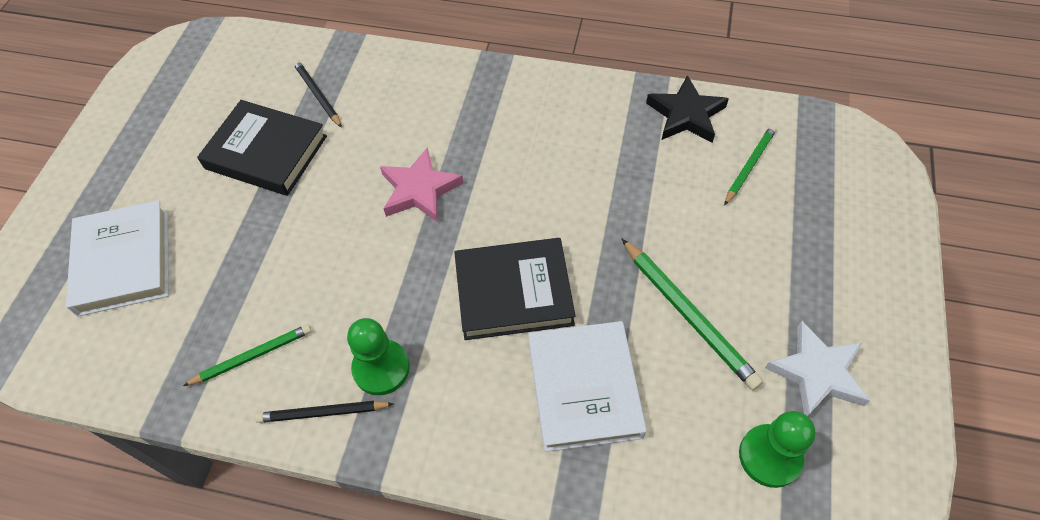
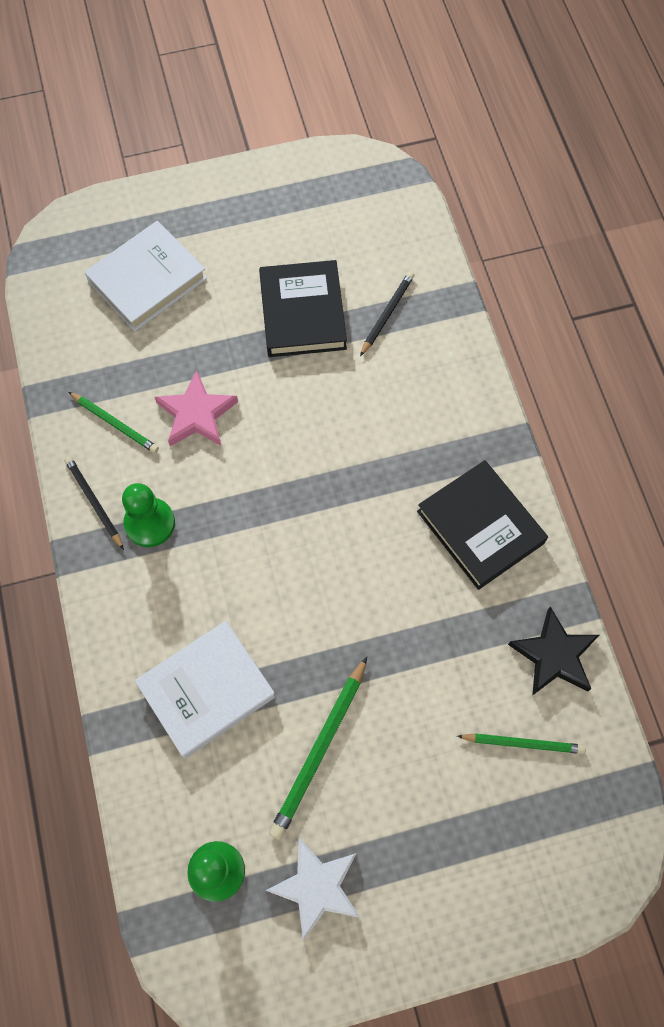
camera: 60 degrees right, 10 degrees up
pink star [380,147,464,223] -> pink star moved to [155,370,238,446]
black book [454,238,576,340] -> black book moved to [417,460,548,590]

